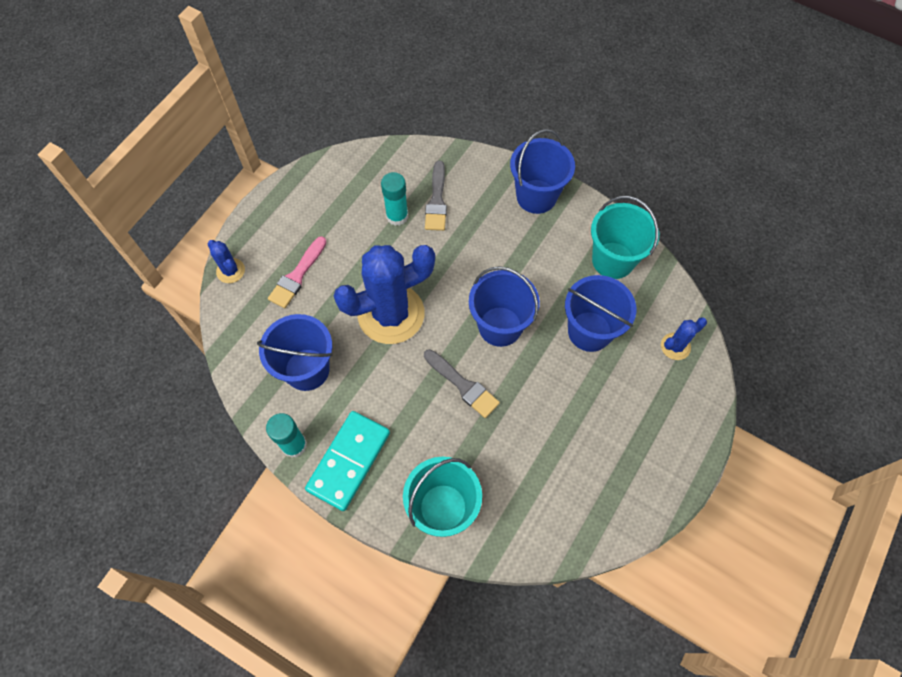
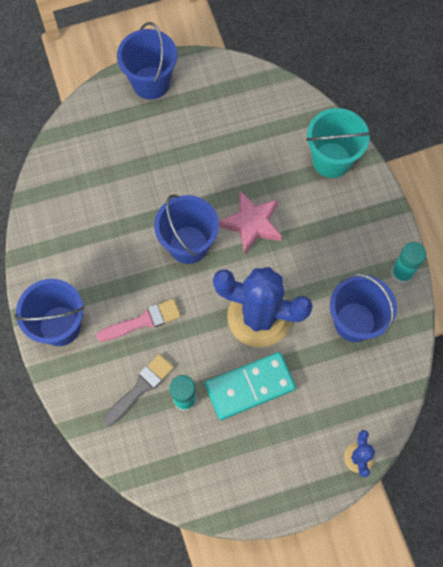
camera: 140 degrees left, 5 degrees up
pink brush [268,236,327,308] -> pink brush moved to [97,299,181,342]
turquoise domino [305,411,390,511] -> turquoise domino moved to [205,352,296,420]
grey brush [424,349,500,418] -> pink star [219,191,282,255]
blue bucket [565,275,636,352] -> blue bucket moved to [117,22,177,100]
turquoise bucket [591,196,659,279] -> none
blue cactus [661,317,707,360] -> none

